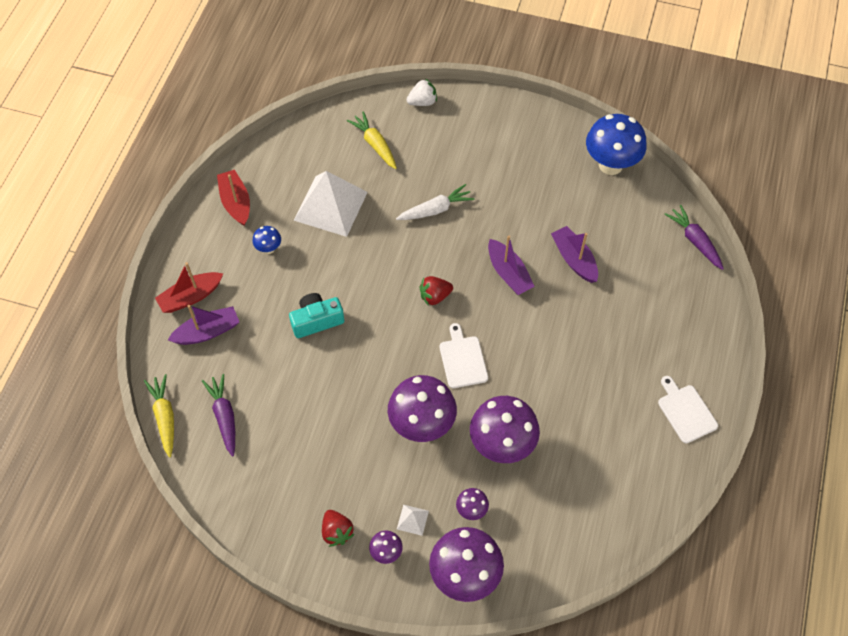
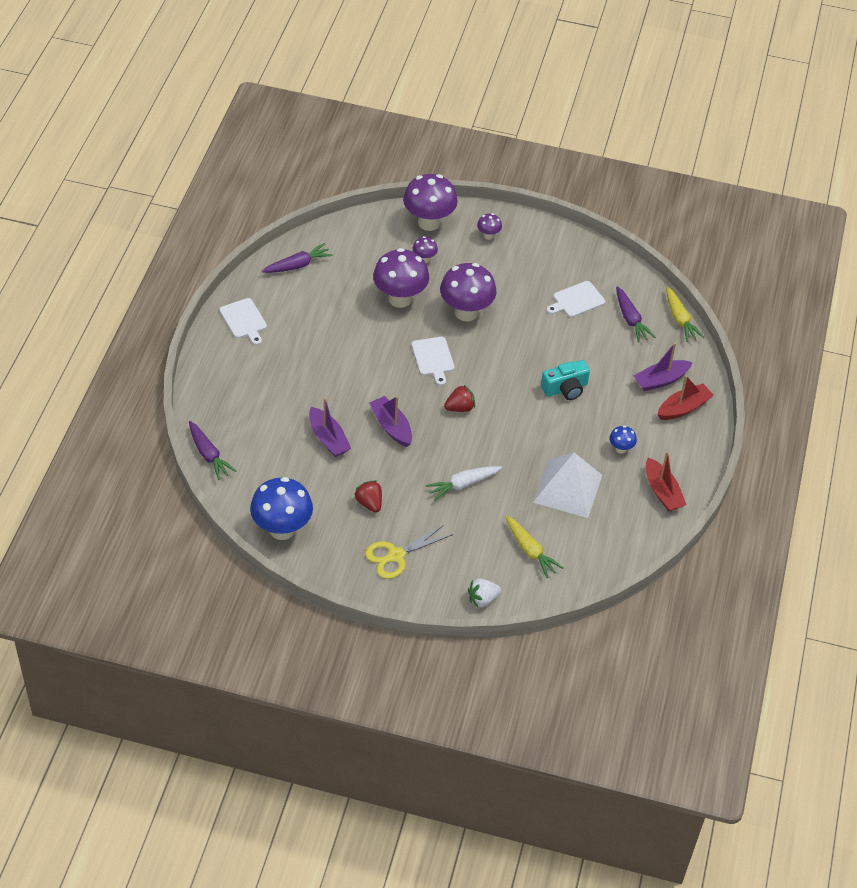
camera: 175 degrees right, 10 degrees down
red strawberry [322,510,355,547] -> red strawberry moved to [354,480,382,513]
white pyramid [397,505,429,536] -> none
none -> purple carrot [262,243,333,273]
none -> yellow scissors [365,524,453,579]
none -> white cutting board [547,281,605,317]

